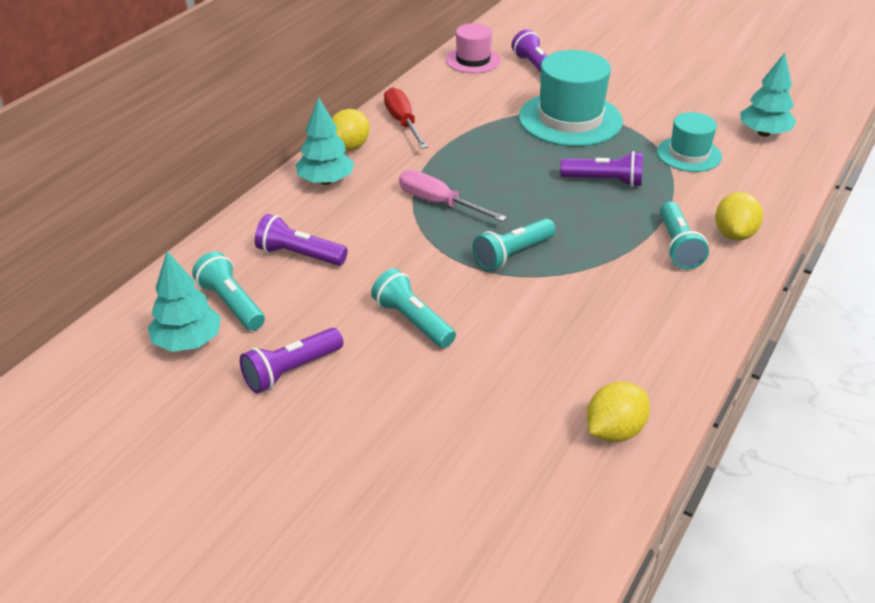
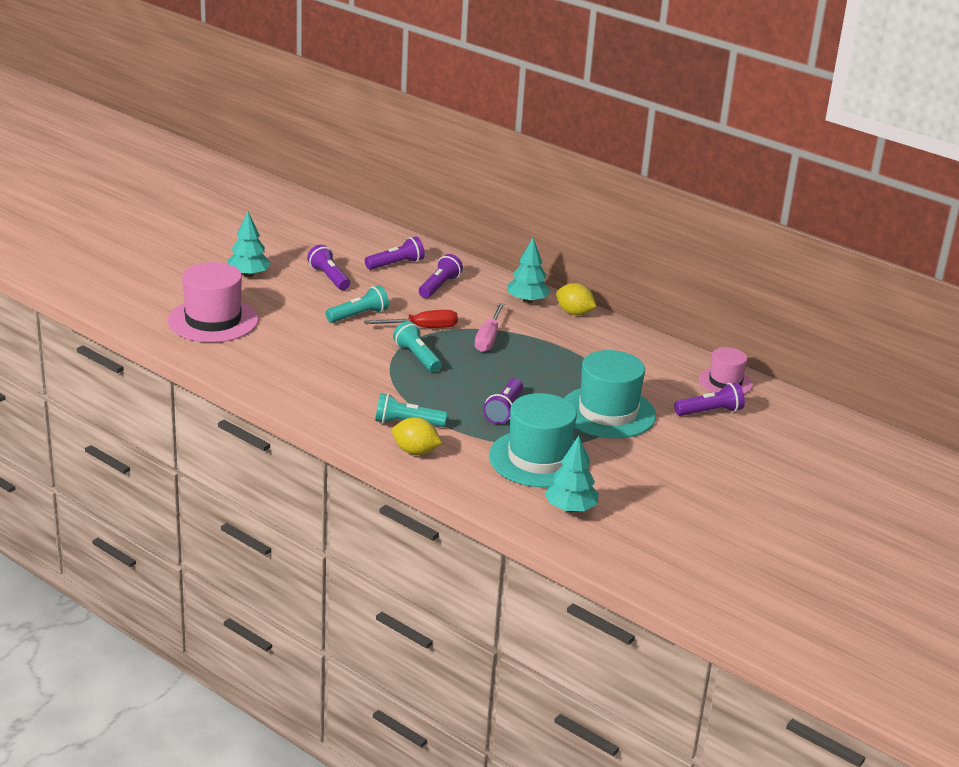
camera: 95 degrees right, 10 degrees down
turquoise tree [148,251,221,352] -> turquoise tree moved to [227,211,271,277]
turquoise flashlight [192,252,265,331] -> purple flashlight [365,237,425,270]
red screwdriver [384,87,428,149] -> red screwdriver moved to [364,310,458,328]
pink screwdriver [399,170,507,222] -> pink screwdriver turned 150 degrees clockwise [475,303,504,352]
yellow lemon [587,382,650,442] -> none
turquoise hat [657,112,722,172] -> turquoise hat [489,393,590,487], size x1.71
none -> pink hat [168,262,259,343]

